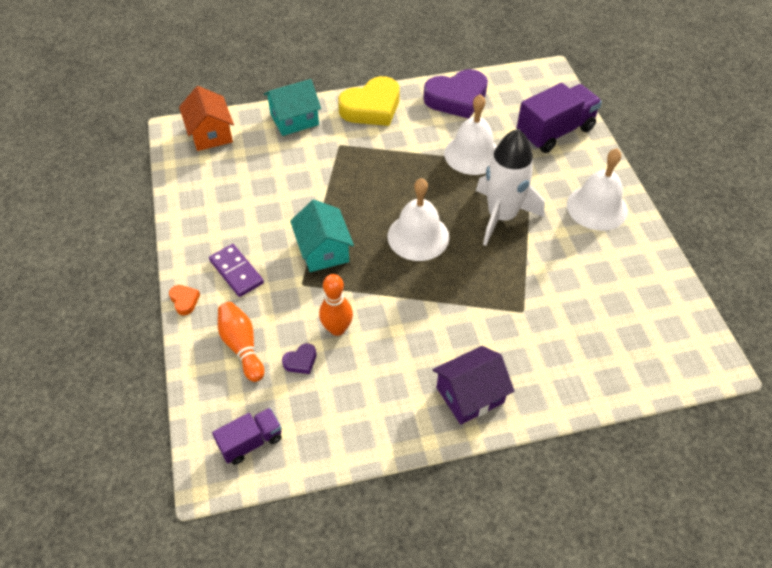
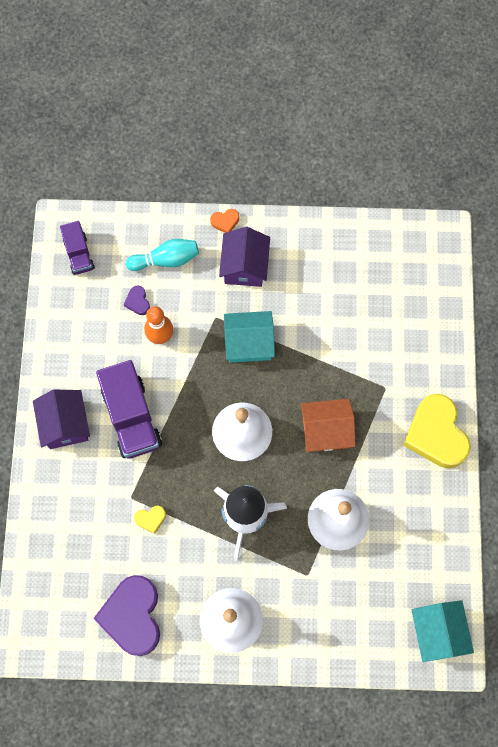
camera: 105 degrees right, 20 degrees up
orange house [179,86,234,151] -> orange house moved to [301,399,356,452]
purple domino [209,244,264,297] -> purple house [219,227,270,287]
orange bowling pin [218,302,264,382] -> turquoise bowling pin [126,239,199,271]
turquoise house [264,79,321,136] -> turquoise house moved to [412,600,474,662]
purple heart [423,69,488,119] -> purple heart moved to [93,575,160,656]
purple truck [517,83,602,153] -> purple truck moved to [96,360,162,459]
none -> yellow heart [134,506,166,534]

